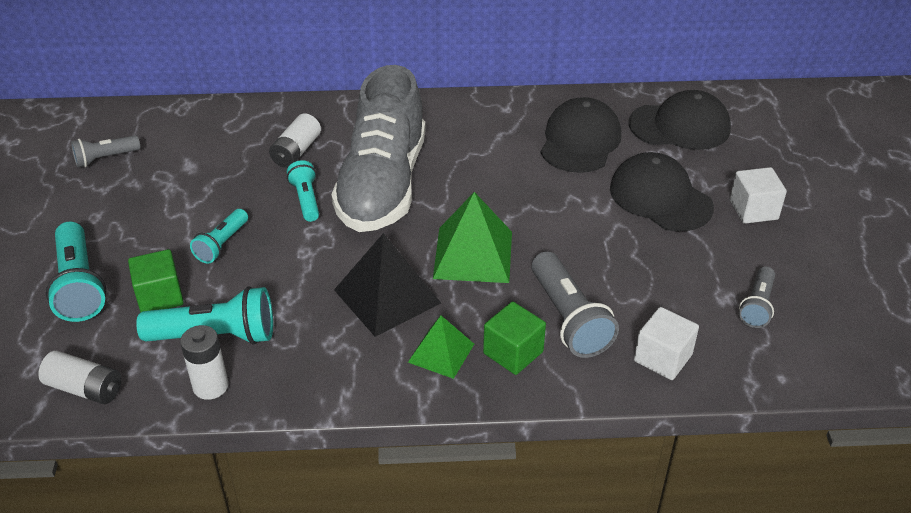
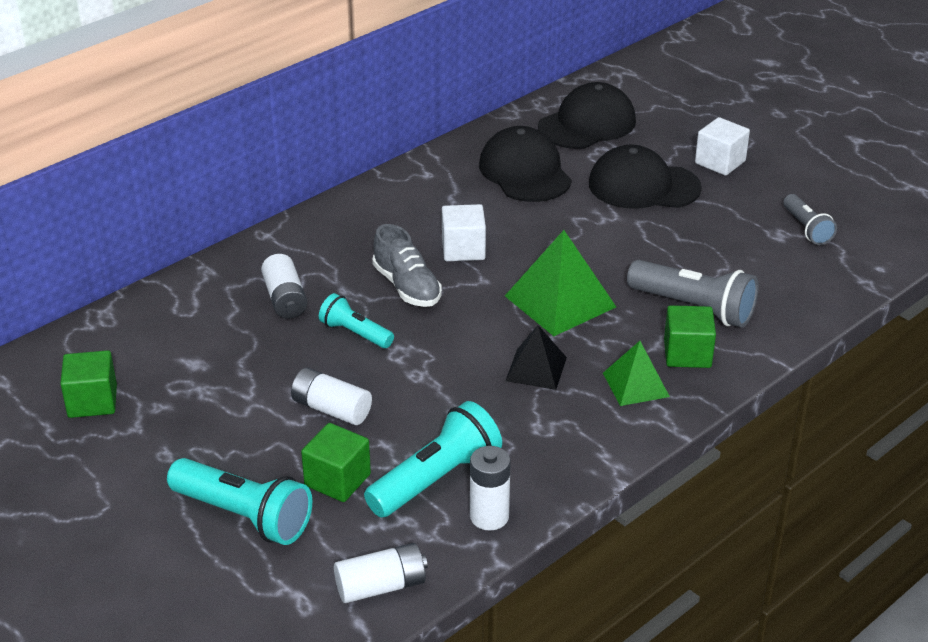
camera: 40 degrees left, 5 degrees down
grey flashlight [71,135,141,167] -> green cube [60,350,117,418]
turquoise flashlight [190,209,248,264] -> white battery [291,368,372,425]
grey shoe [331,65,426,232] -> grey shoe [372,224,442,307], size x0.49
black pyramid [334,233,441,337] -> black pyramid [505,325,567,390], size x0.61
white cube [634,307,699,380] -> white cube moved to [442,204,486,261]

